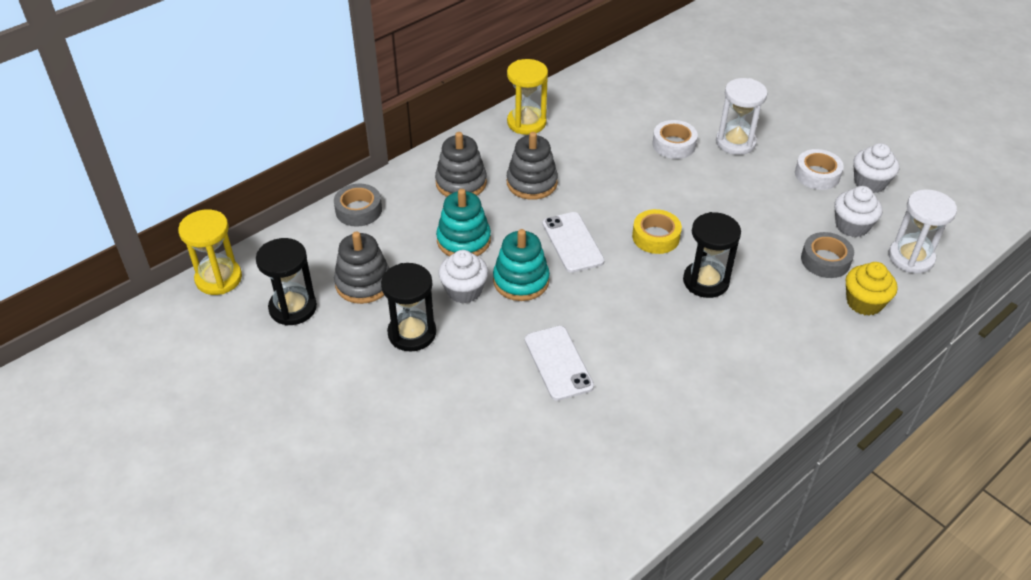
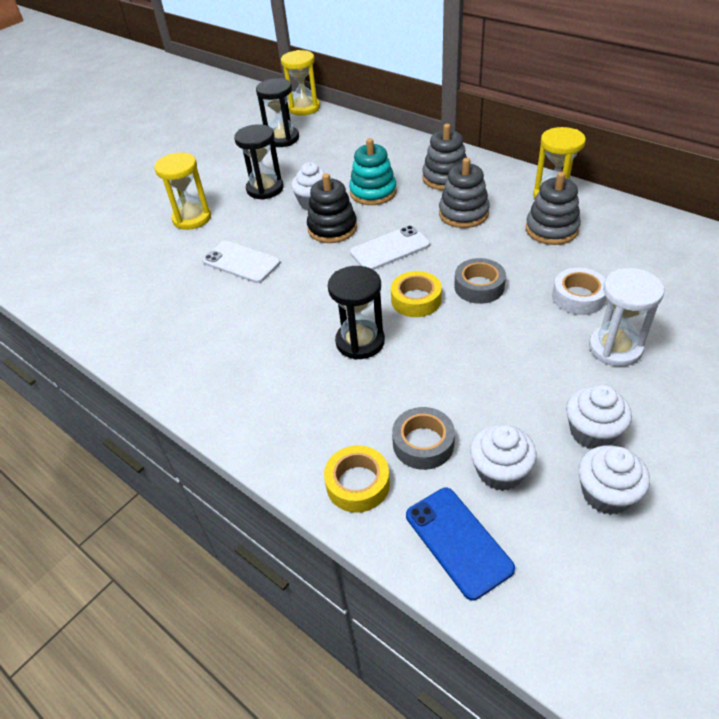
camera: 85 degrees right, 0 degrees up
grey tape [334,184,382,226] -> grey tape moved to [454,258,506,304]
grey stacking toy [334,231,389,304] -> grey stacking toy moved to [526,172,581,245]
turquoise stacking toy [493,229,550,301] -> black stacking toy [307,173,357,243]
white phone [525,326,594,401] -> white phone turned 60 degrees clockwise [202,241,280,283]
white tape [795,149,844,190] -> white cupcake [566,385,632,449]
yellow cupcake [846,262,897,316] -> yellow tape [324,445,390,513]
white hourglass [889,189,957,273] -> blue phone [406,488,515,600]
none -> yellow hourglass [154,153,211,230]

